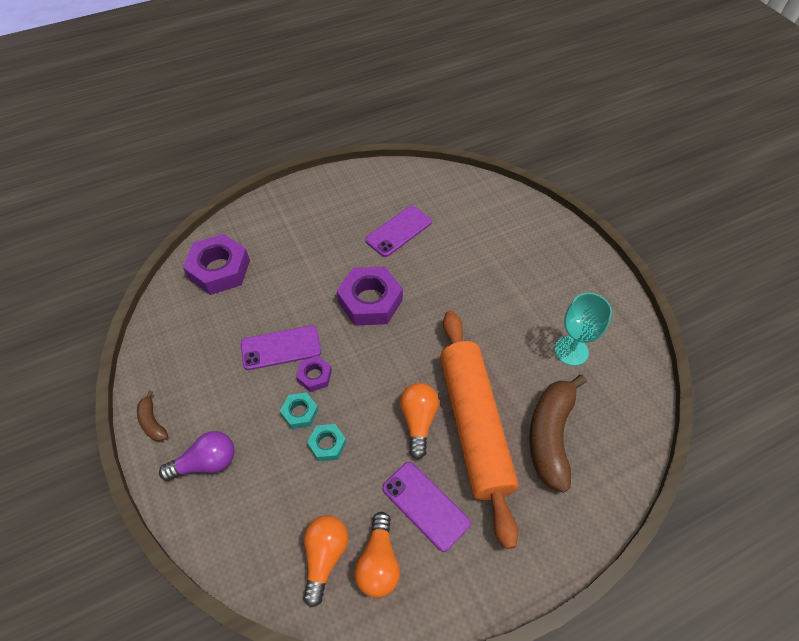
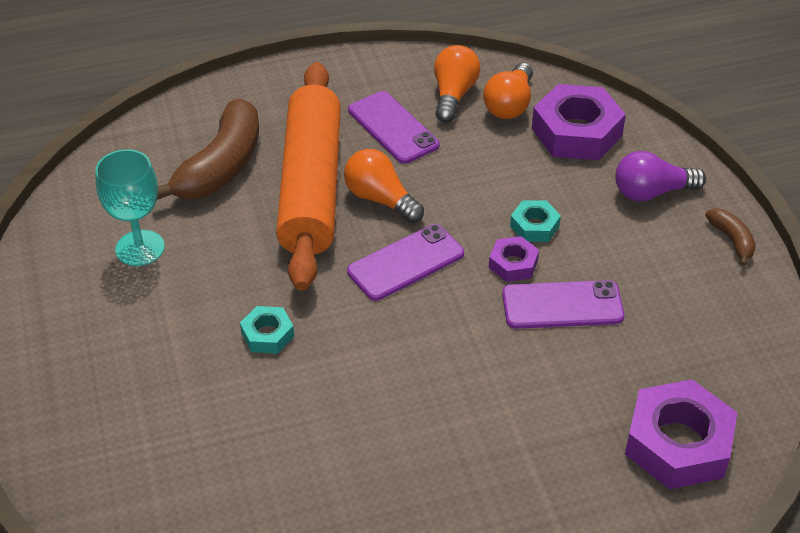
camera: 170 degrees left, 10 degrees down
turquoise nut [307,424,346,461] -> turquoise nut moved to [240,306,294,354]
purple nut [337,267,403,326] -> purple nut moved to [532,84,626,160]
purple phone [365,206,432,257] -> purple phone moved to [347,224,464,301]
orange light bulb [400,383,439,459] -> orange light bulb turned 120 degrees clockwise [344,149,424,223]

